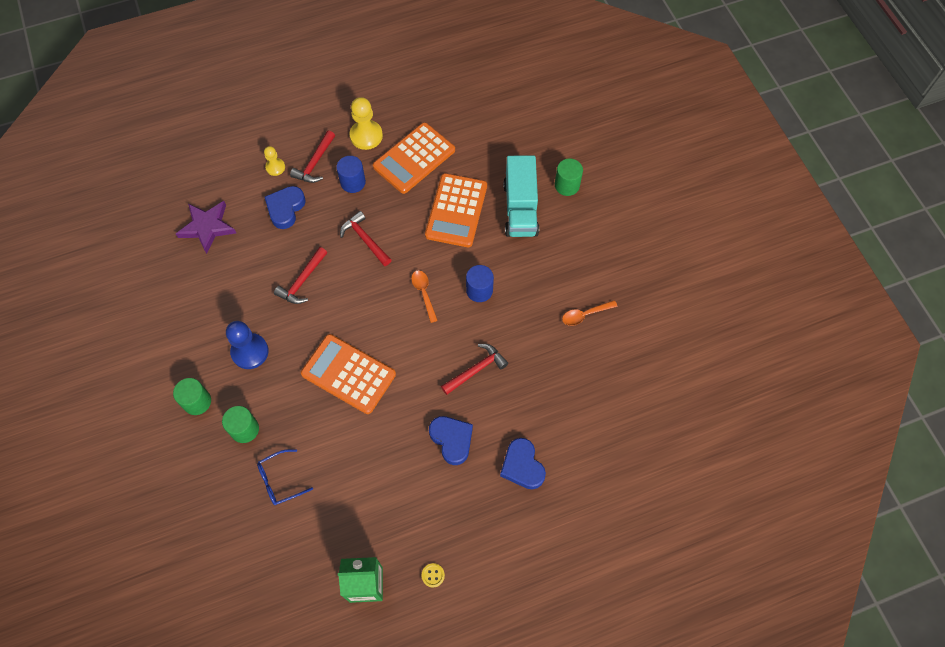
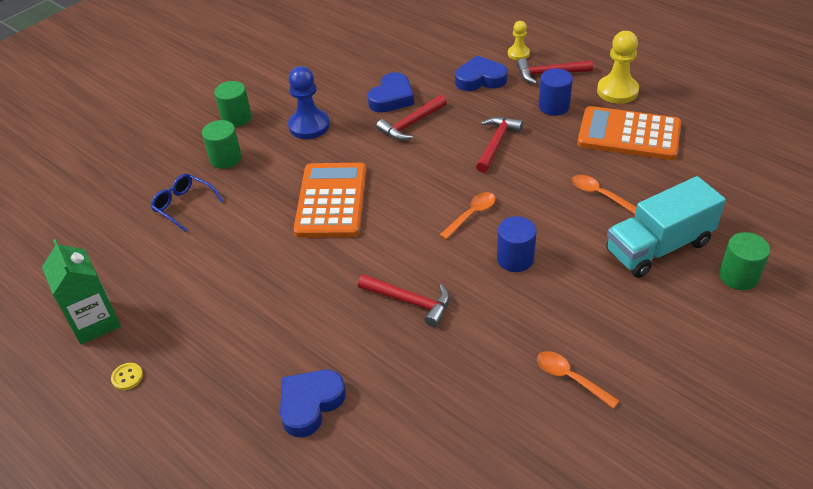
camera: 65 degrees right, 20 degrees down
purple star [176,201,236,254] -> none
red hammer [274,247,327,304] -> red hammer turned 45 degrees counterclockwise [376,95,447,140]
orange calculator [425,173,487,247] -> orange spoon [572,175,637,214]
blue heart [429,416,473,465] -> blue heart moved to [368,72,414,113]

